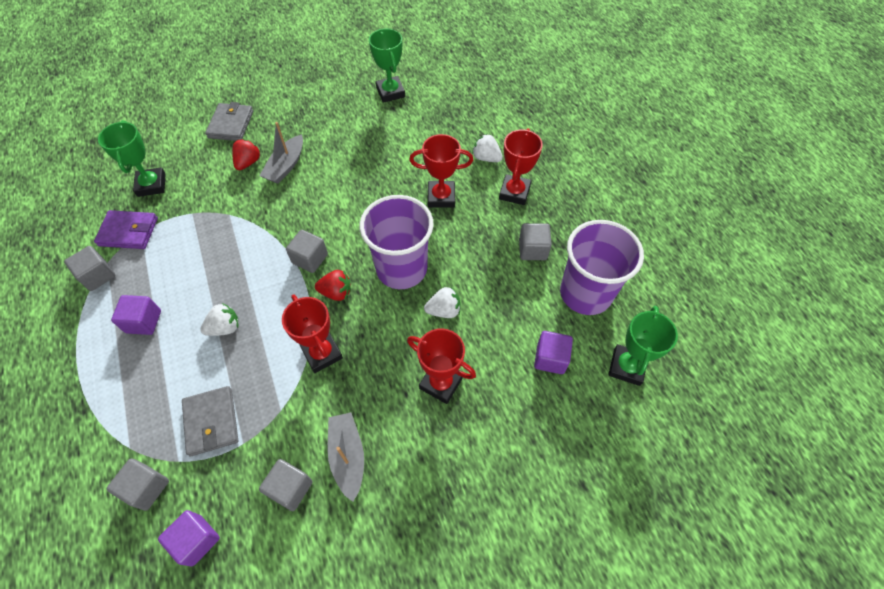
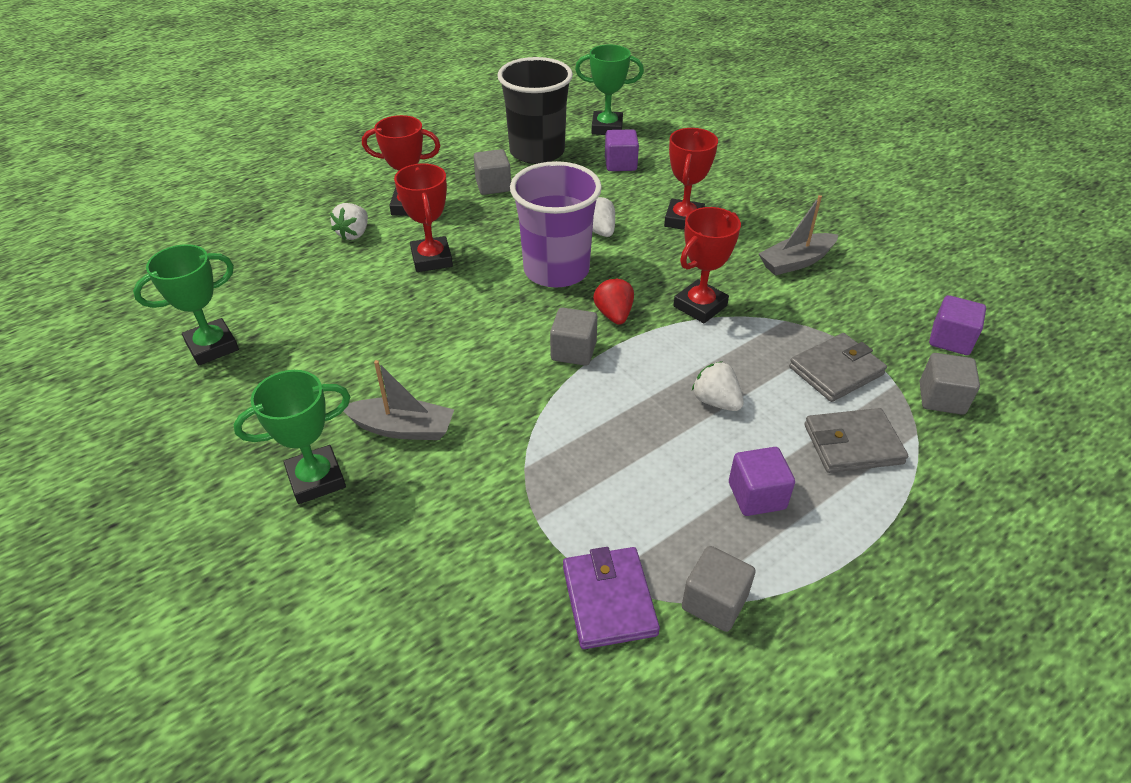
camera: 105 degrees left, 15 degrees down
green trophy [98,120,165,197] -> green trophy moved to [233,370,350,504]
grey wallet [205,102,253,141] -> grey wallet moved to [804,408,908,473]
red strawberry [232,139,260,170] -> none
grey cube [259,459,313,511] -> none
purple cup [560,220,644,315] -> black cup [498,57,573,164]

